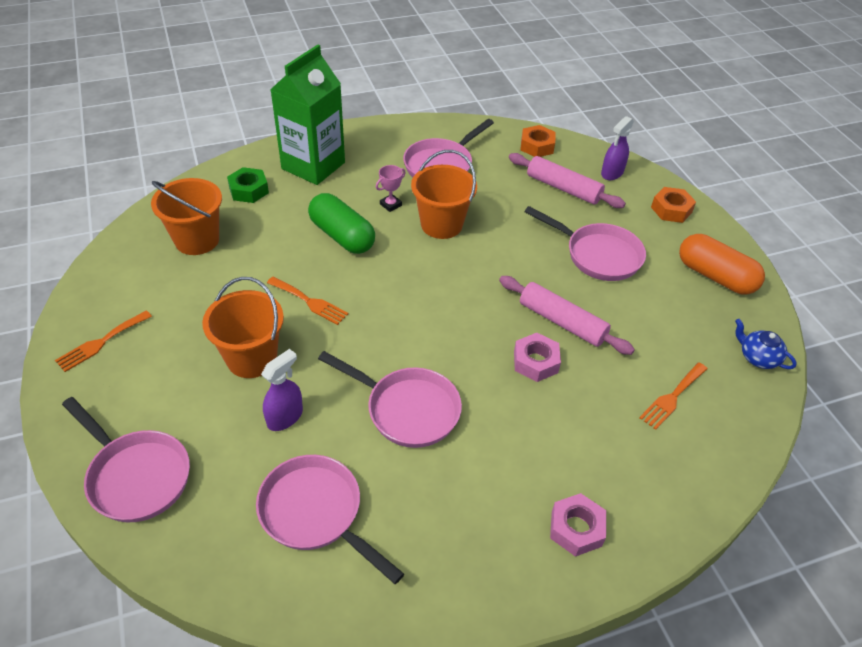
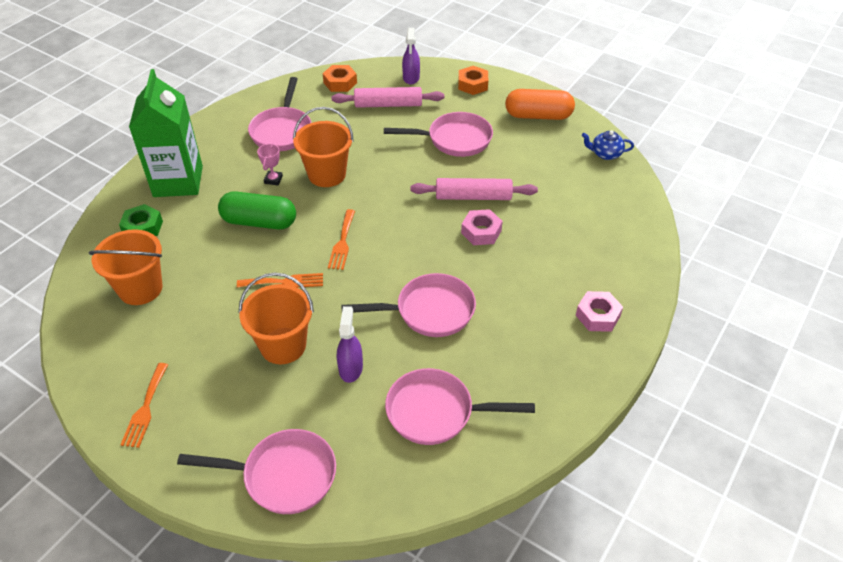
camera: 35 degrees left, 0 degrees up
orange fork [639,362,708,430] -> orange fork moved to [328,209,355,270]

